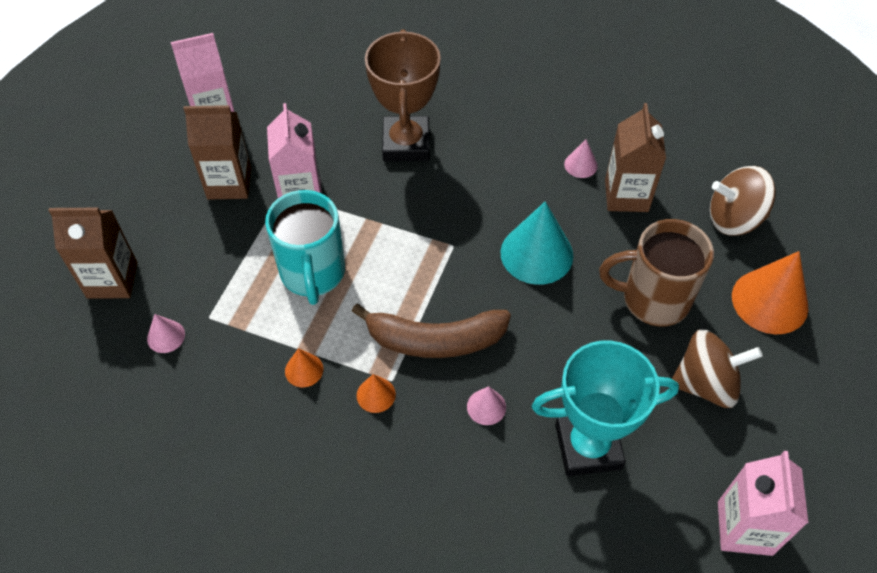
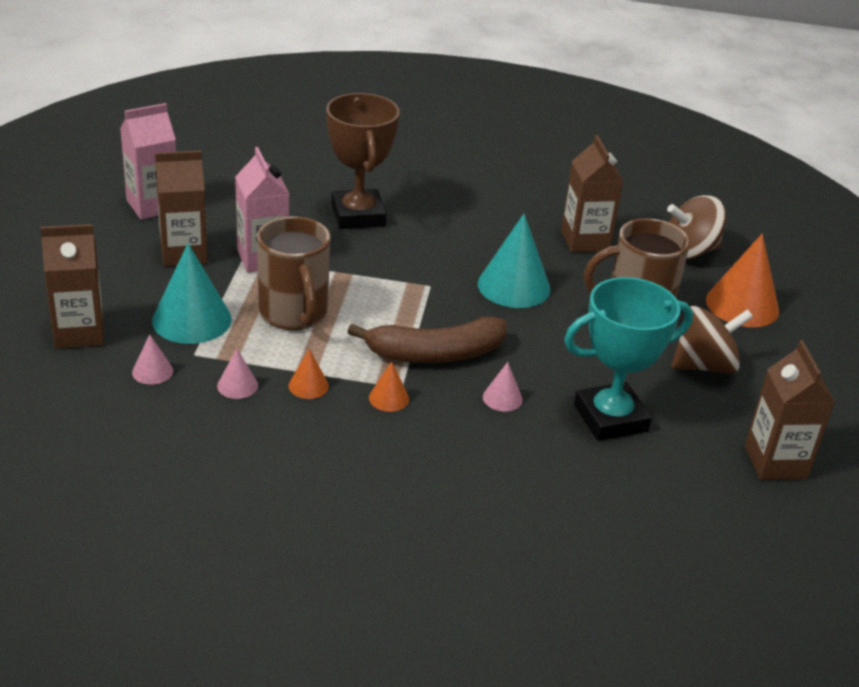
camera: 15 degrees left, 20 degrees down
turquoise mug [265,190,345,305] -> brown mug [257,216,331,331]
pink cone [564,139,598,178] -> pink cone moved to [217,349,258,399]
pink carton [718,451,808,556] -> brown carton [745,340,835,480]
none -> turquoise cone [152,243,232,344]

